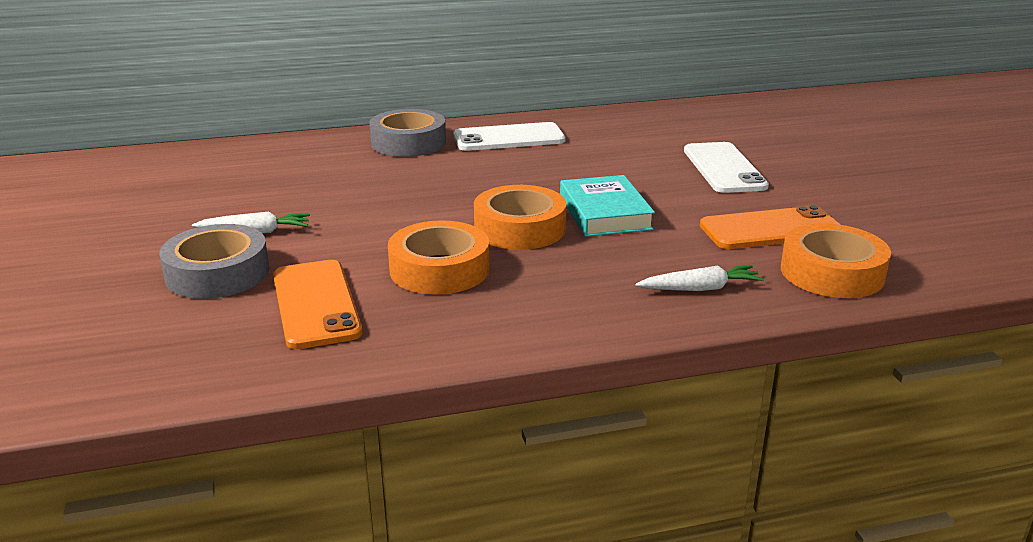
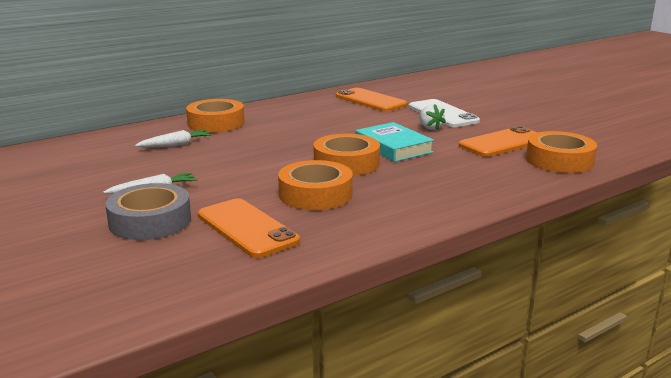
camera: 20 degrees left, 5 degrees down
grey tape [369,109,446,157] -> orange tape [186,99,245,132]
white phone [453,122,566,151] -> none
white carrot [636,265,764,291] -> white carrot moved to [135,130,212,148]
none -> orange phone [336,88,408,112]
none -> white strawberry [419,104,446,130]

